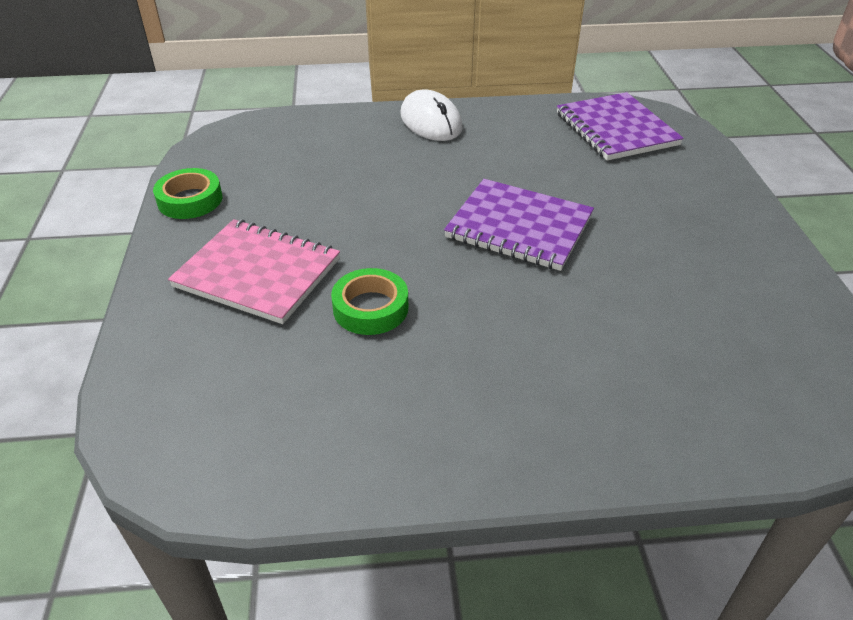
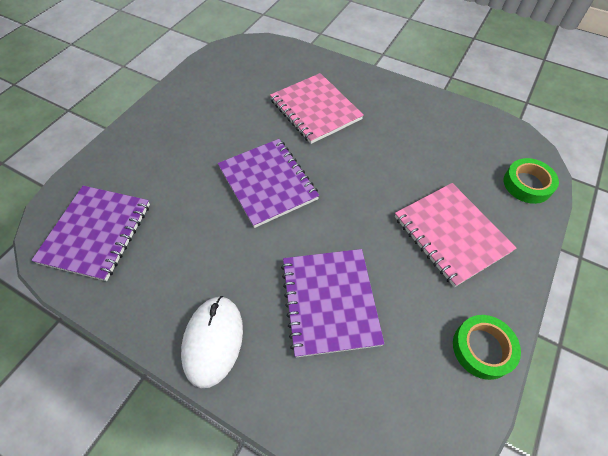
camera: 145 degrees left, 15 degrees up
green tape [331,268,408,335] -> green tape moved to [504,158,559,204]
none -> pink notebook [270,73,364,144]
none -> purple notebook [281,249,384,357]

